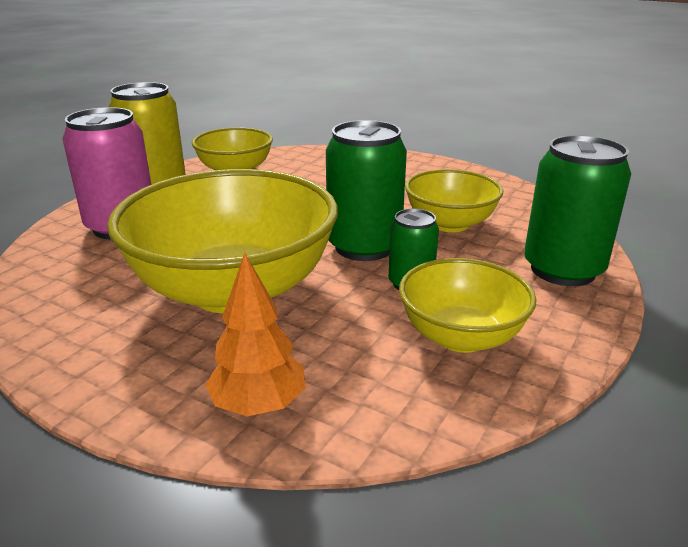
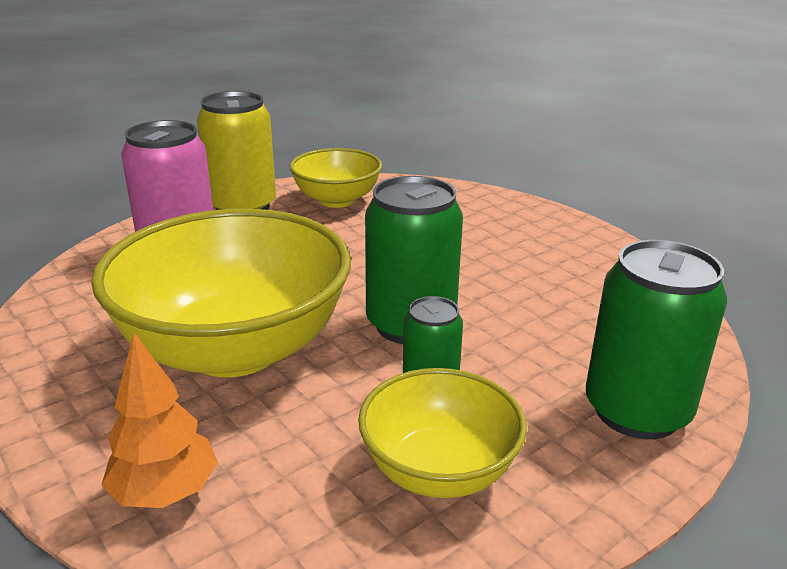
camera: 20 degrees right, 0 degrees up
yellow bowl [405,169,503,232] -> none

